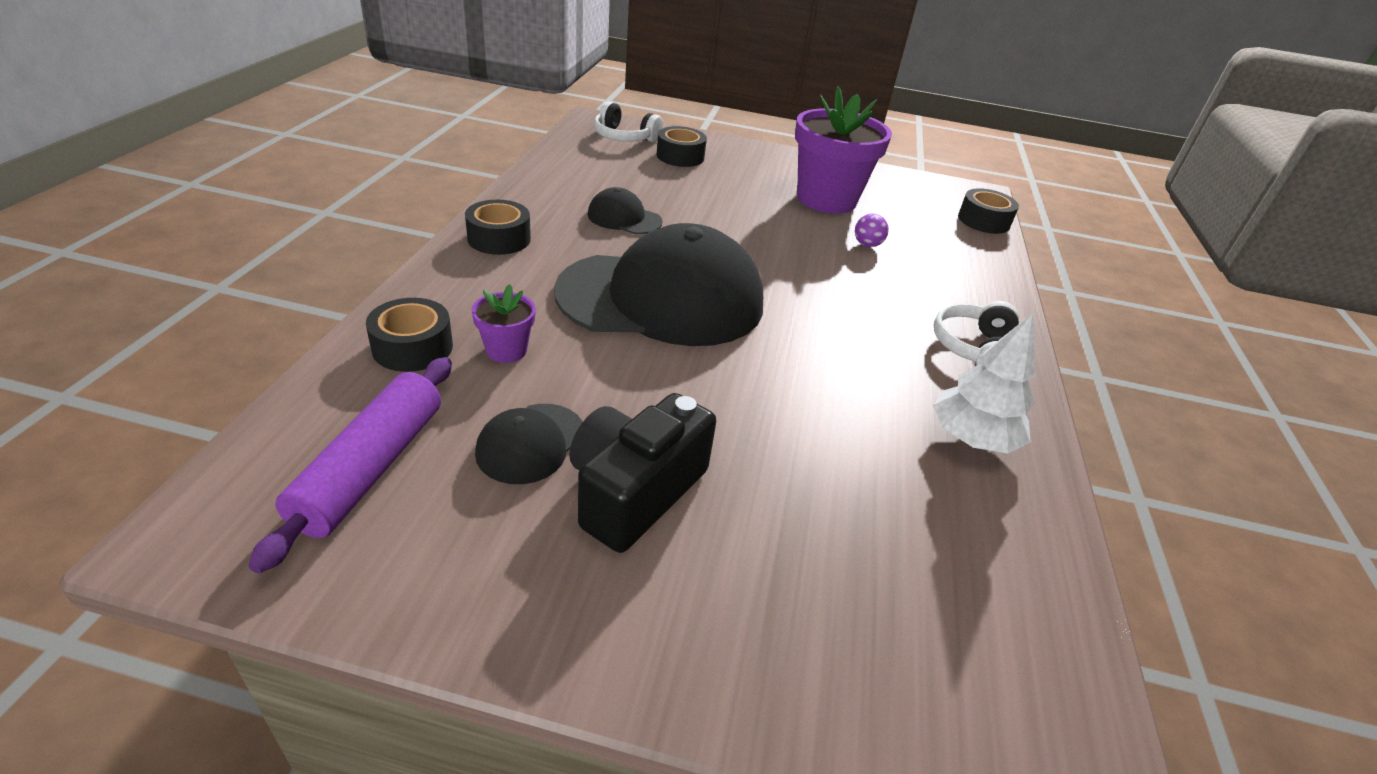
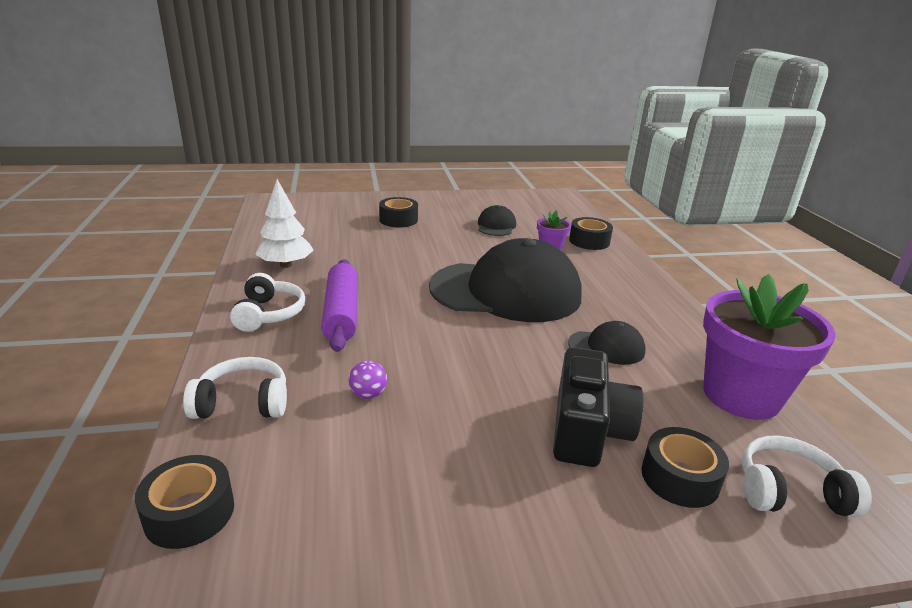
camera: 160 degrees right, 10 degrees down
purple rolling pin [248,357,452,573] -> purple rolling pin moved to [321,260,358,352]
black tape [465,200,531,255] -> black tape moved to [379,197,418,227]
black cap [554,223,763,346] -> black cap turned 150 degrees counterclockwise [429,238,581,322]
black camera [569,393,716,553] -> black camera moved to [553,347,643,467]
purple flower pot [795,86,892,214] -> purple flower pot moved to [703,274,836,420]
none -> white headphones [183,357,287,419]

